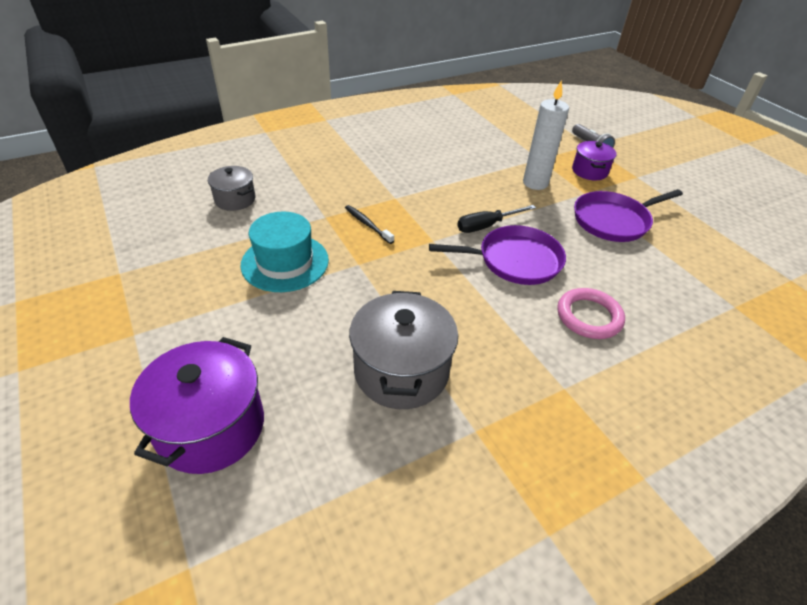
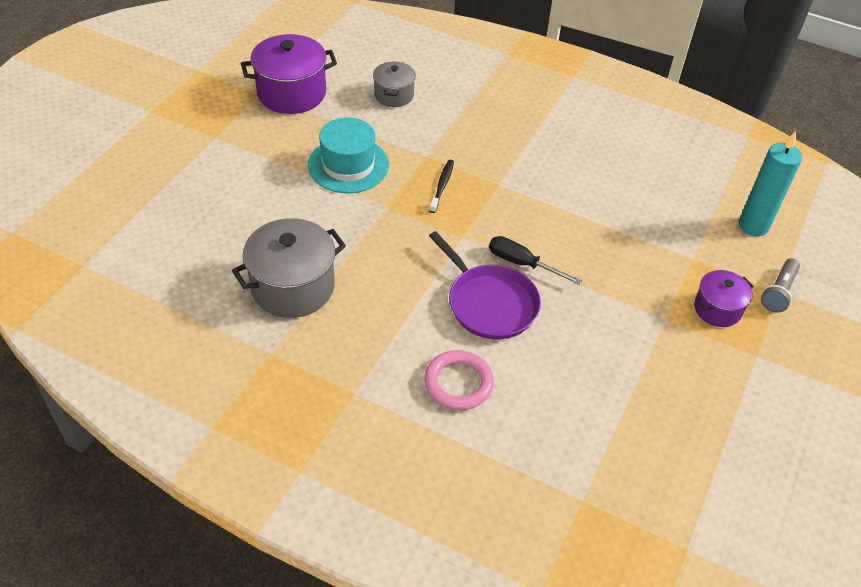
camera: 55 degrees right, 5 degrees up
purple pot [130,337,264,474] -> purple pot moved to [241,34,337,114]
white candle [523,80,569,190] -> none
purple pan [574,189,683,242] -> none
none -> turquoise candle [739,131,802,236]

